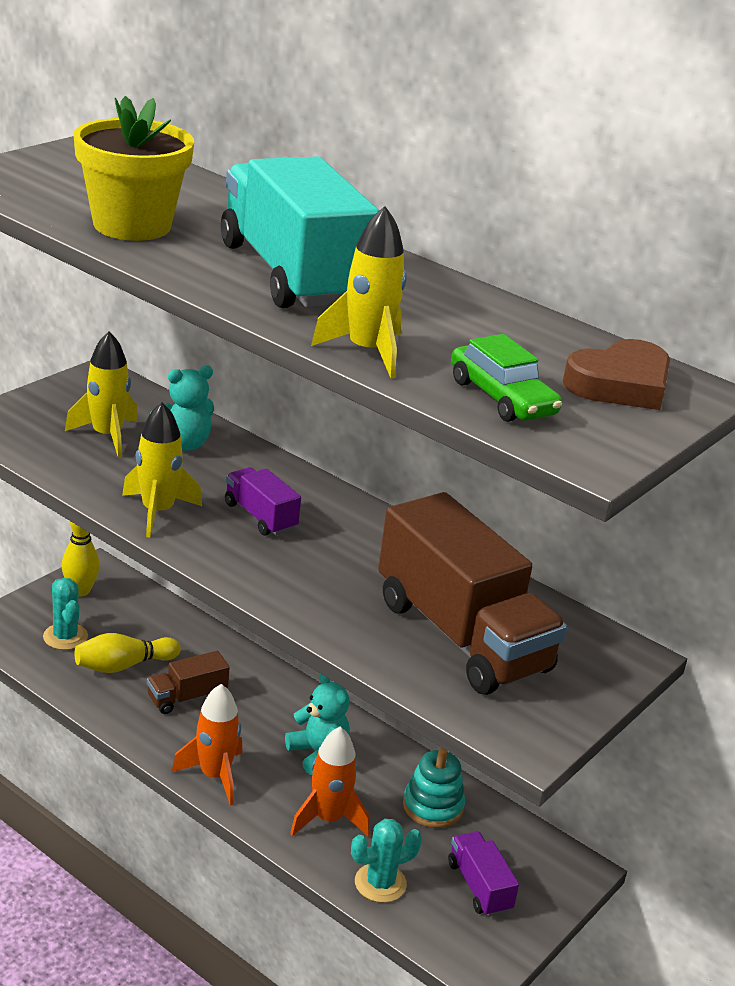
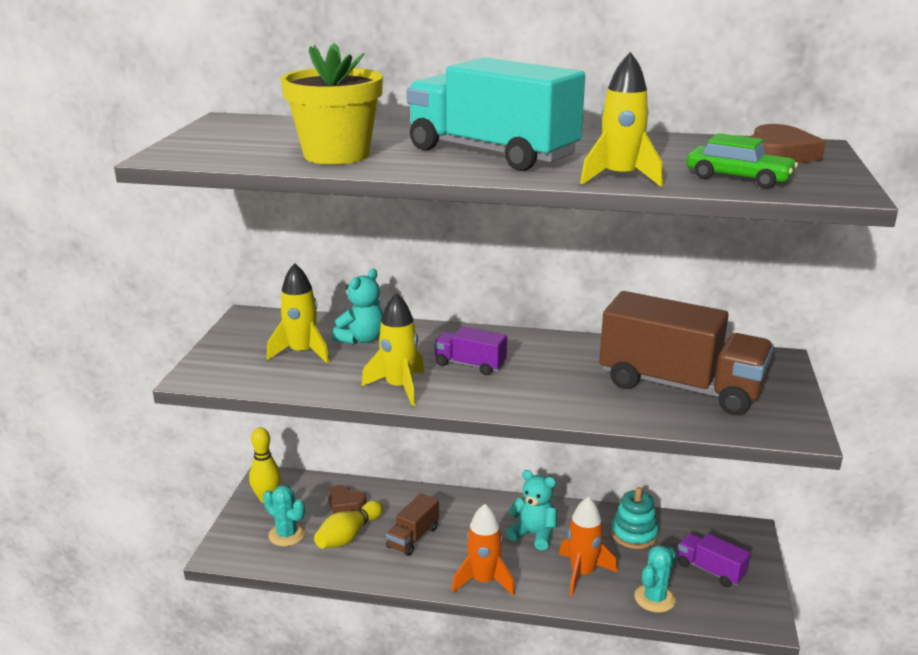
camera: 25 degrees left, 5 degrees down
none -> brown heart [328,485,366,514]

